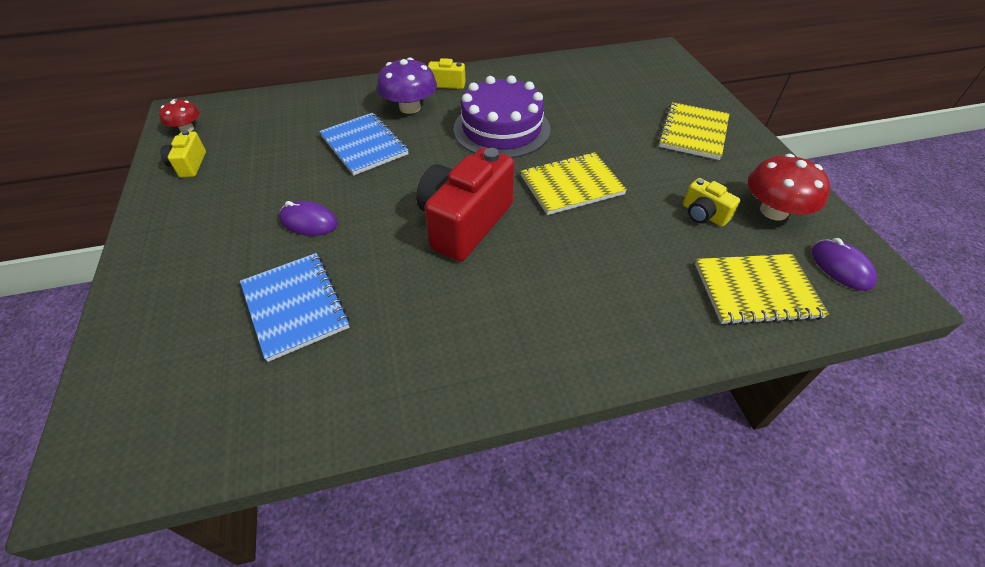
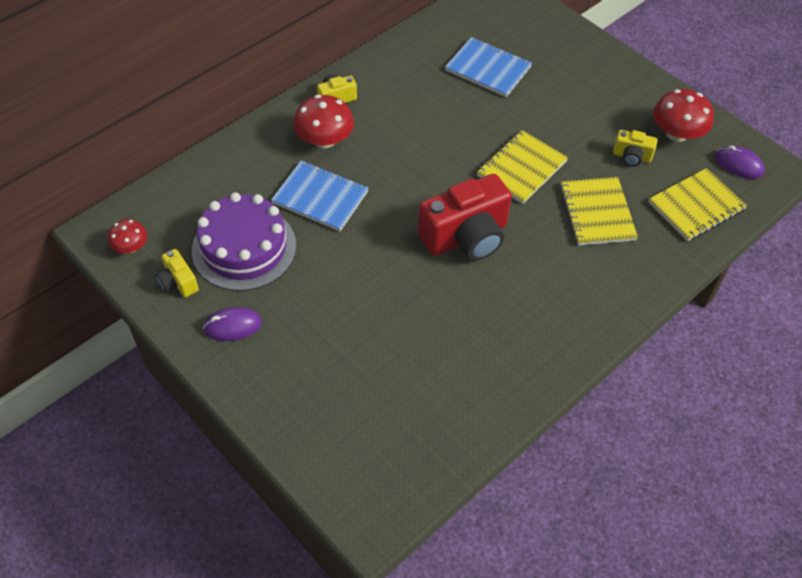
camera: 30 degrees left, 5 degrees up
blue notebook [240,253,350,362] -> blue notebook moved to [445,37,532,97]
purple mouse [279,201,338,236] -> purple mouse moved to [203,307,262,341]
purple mushroom [377,57,437,114] -> red mushroom [293,95,354,148]
red camera [416,148,515,261] -> red camera turned 120 degrees counterclockwise [418,174,512,261]
purple cake [453,75,551,158] -> purple cake moved to [192,192,296,291]
yellow notebook [658,102,729,160] -> yellow notebook moved to [560,177,638,246]

